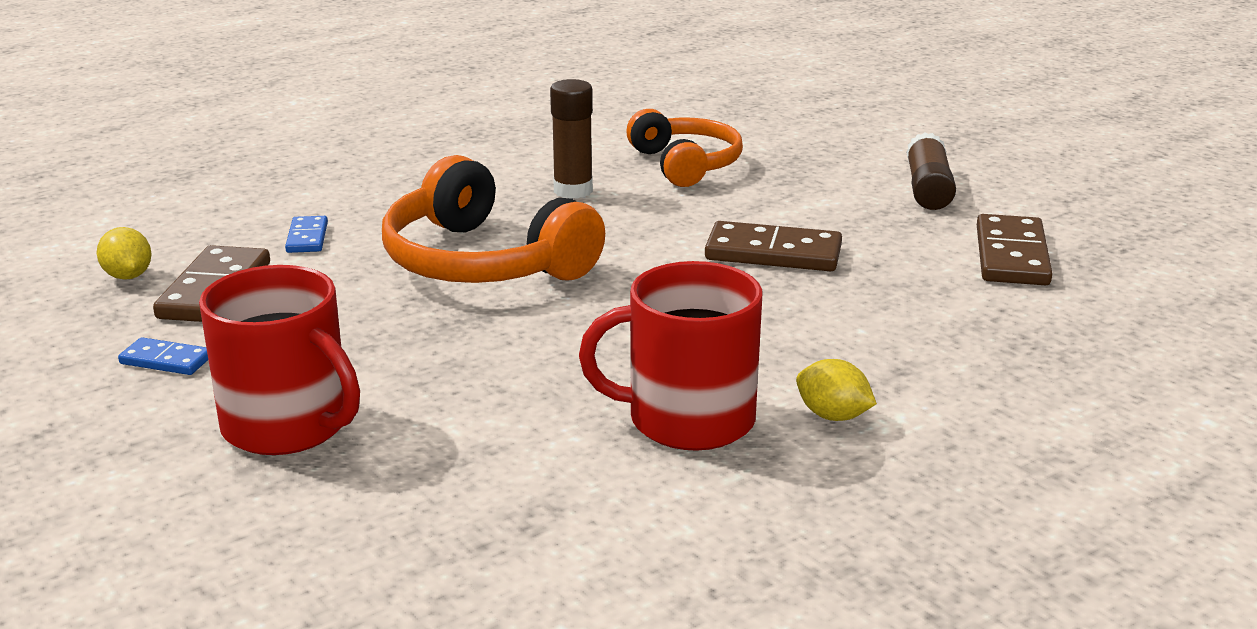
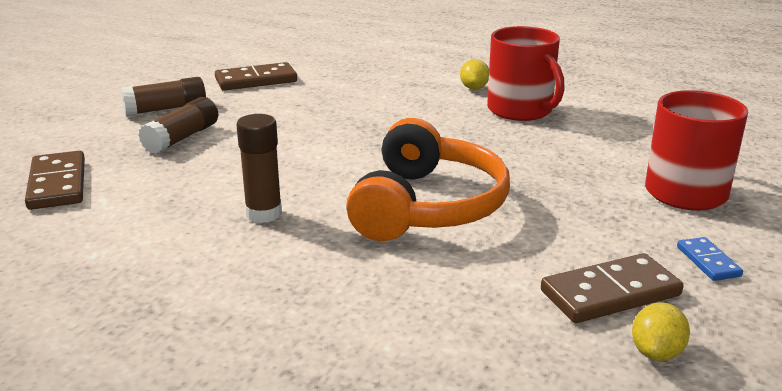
camera: 120 degrees left, 0 degrees up
blue domino [285,216,328,253] -> none
orange headphones [626,109,743,187] -> none
brown domino [705,221,842,271] -> brown domino moved to [25,151,85,210]
none -> brown glue stick [138,97,218,154]

